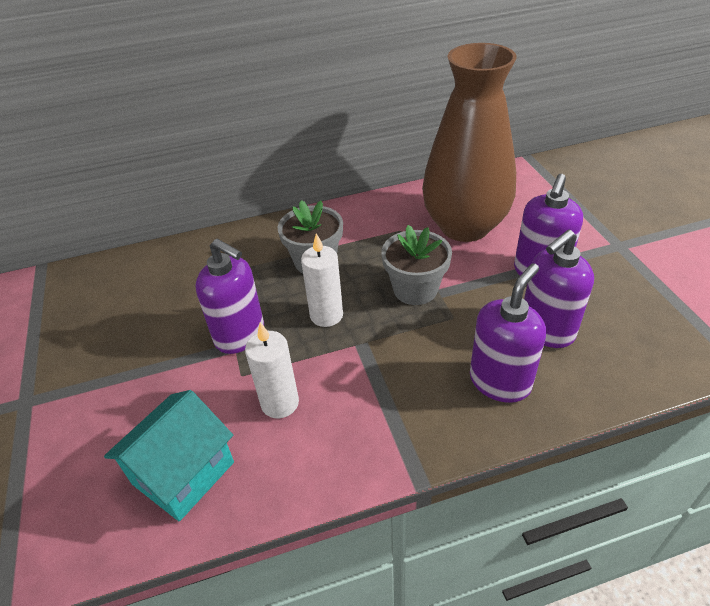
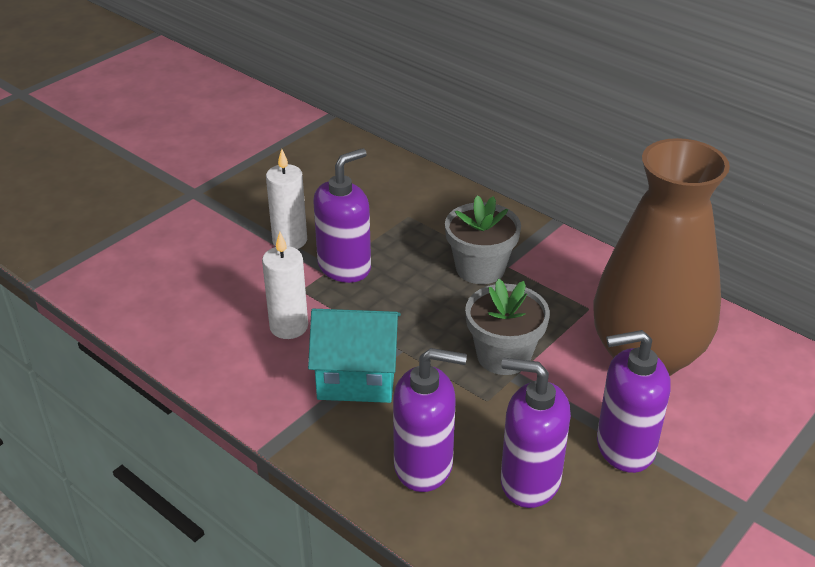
camera: 55 degrees right, 5 degrees down
turquoise house [104,390,234,521] -> turquoise house moved to [308,309,401,403]
purple soap dispenser [195,239,264,354] -> purple soap dispenser turned 135 degrees counterclockwise [313,148,371,283]
white candle [301,233,343,327] -> white candle moved to [266,149,307,249]

